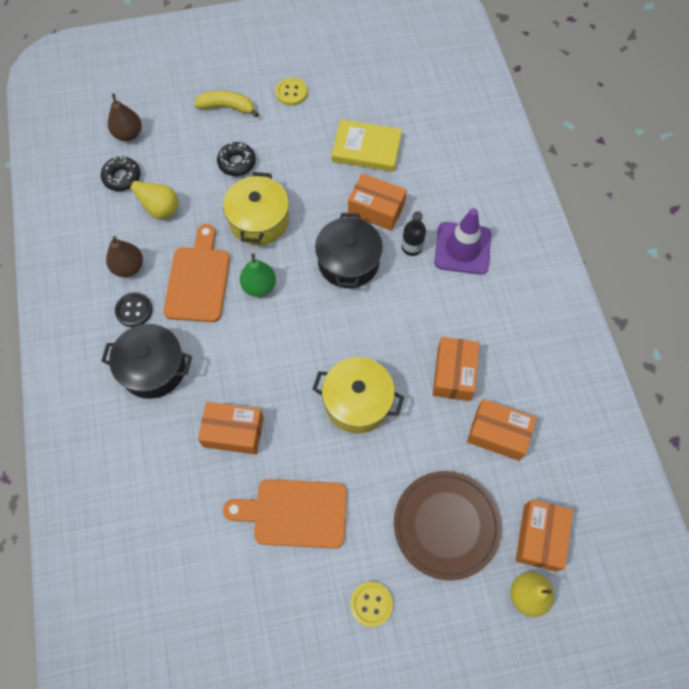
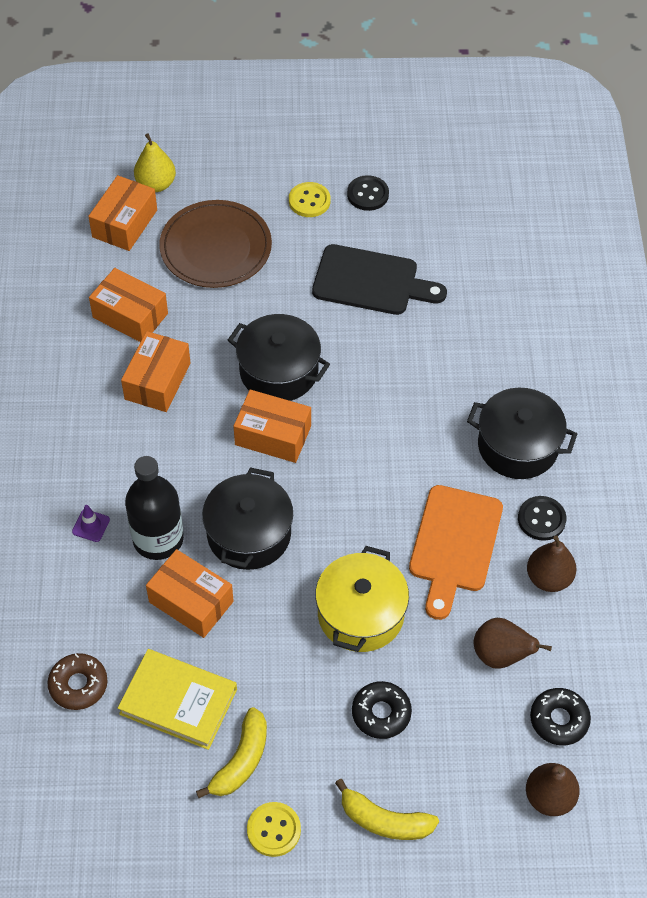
camera: 170 degrees left, 10 degrees down
yellow pear [121,178,179,219] -> brown pear [474,618,552,669]
orange box [198,402,264,455] -> orange box moved to [234,389,311,463]
orange cutting board [223,479,347,549] -> black cutting board [312,244,447,315]
green pear [240,253,276,297] -> none
yellow pot [313,357,404,433] -> black pot [228,314,330,401]
black bottle [402,211,426,256] -> black bottle [125,456,184,560], size x1.72
purple traffic cone [434,208,491,275] -> purple traffic cone [72,505,110,542], size x0.42
none -> brown donut [48,653,108,710]
none -> yellow banana [196,707,267,798]
none -> black button [347,175,389,211]

